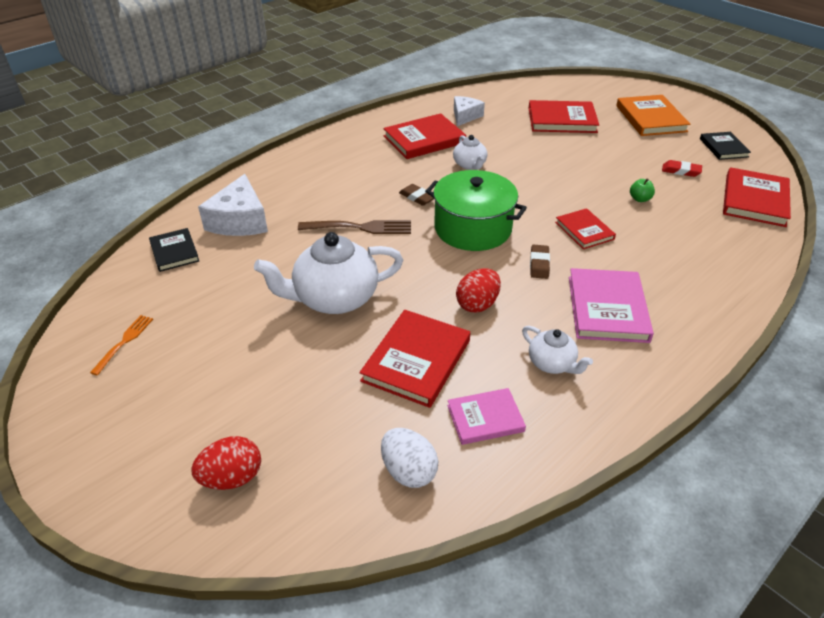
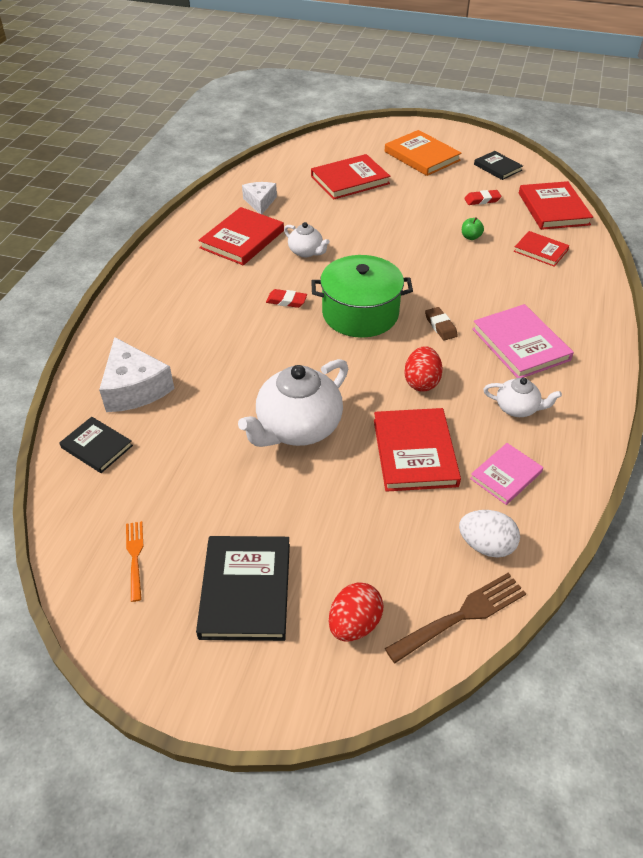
camera: 30 degrees left, 5 degrees up
brown fork [298,220,411,234] -> brown fork moved to [385,573,526,663]
brown eraser [399,184,434,206] -> red eraser [266,289,307,308]
red book [555,208,616,249] -> red book moved to [514,231,569,267]
none -> black book [196,536,290,641]

